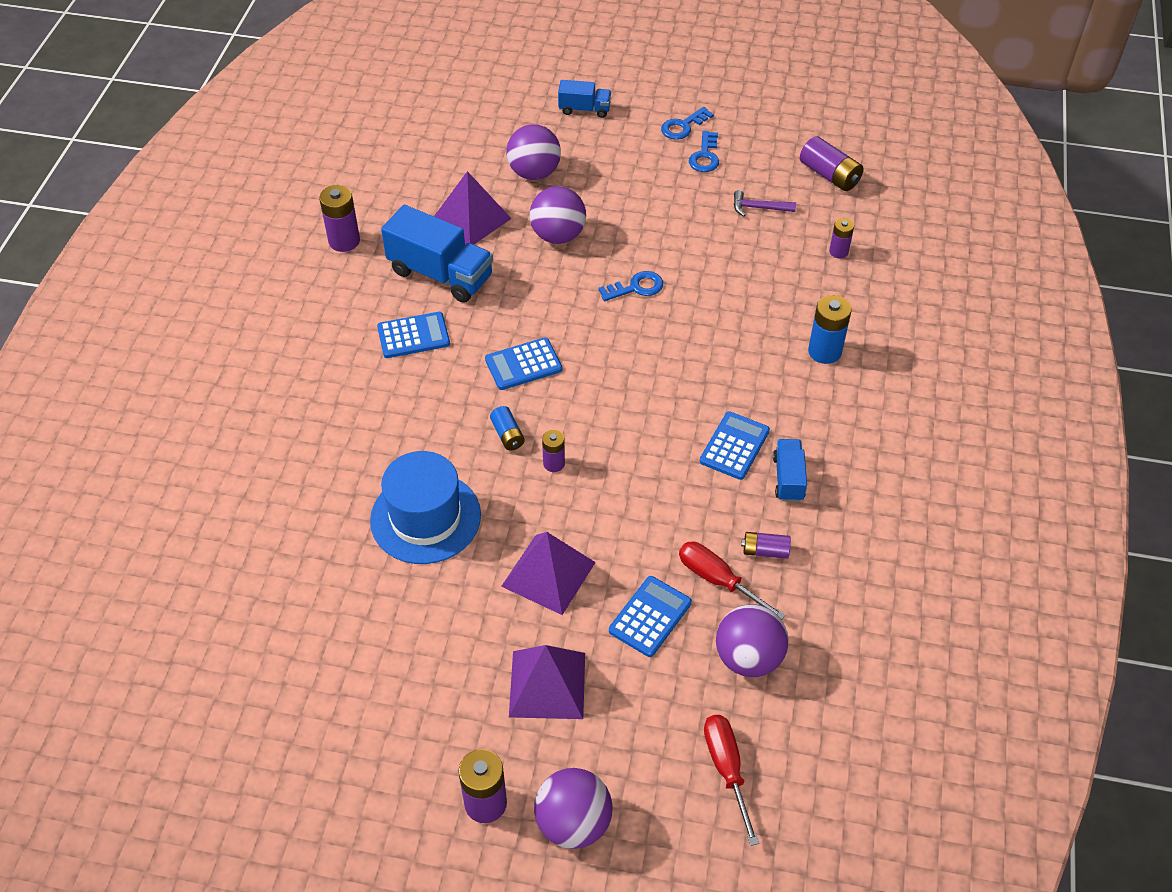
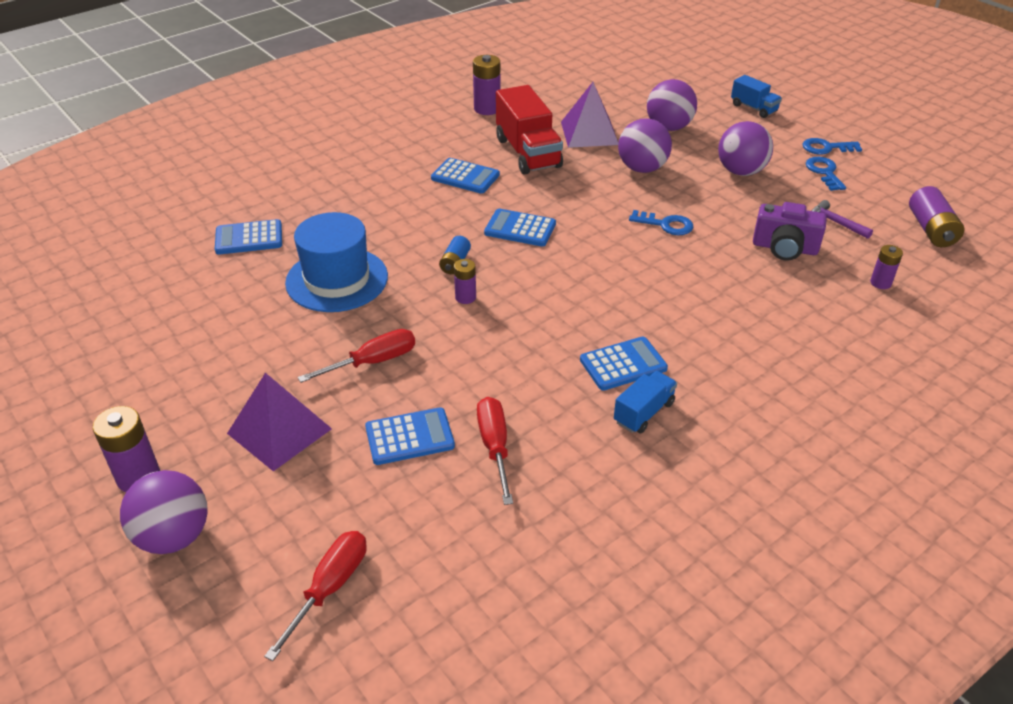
camera: 40 degrees right, 10 degrees down
blue truck [381,205,493,303] -> red truck [496,85,563,175]
purple pyramid [501,532,596,615] -> red screwdriver [298,329,415,383]
blue key [689,131,719,172] -> blue key turned 120 degrees clockwise [806,157,846,191]
purple ball [716,604,789,677] -> purple ball moved to [718,121,773,176]
purple battery [741,532,791,559] -> none
blue battery [808,295,852,364] -> none
none -> blue calculator [215,219,282,255]
none -> purple camera [753,202,827,261]

